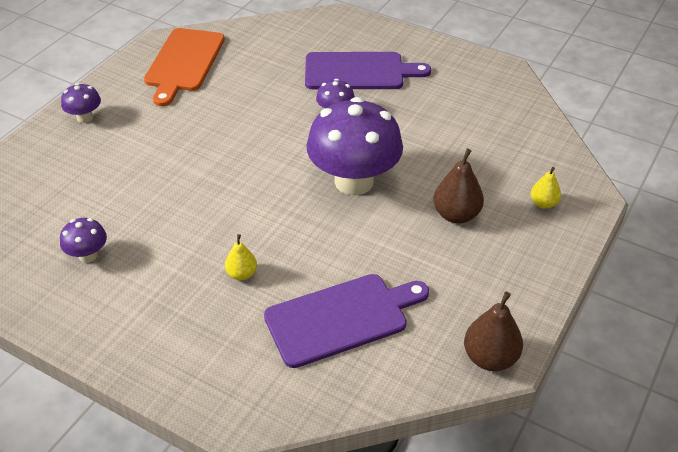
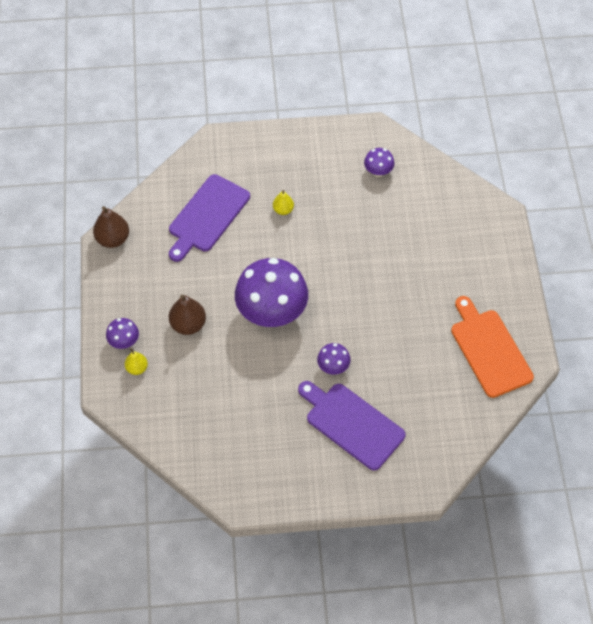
camera: 145 degrees right, 15 degrees up
purple mushroom [61,83,101,123] -> purple mushroom moved to [106,318,139,349]
purple cutting board [305,52,431,89] -> purple cutting board turned 75 degrees clockwise [298,381,406,471]

